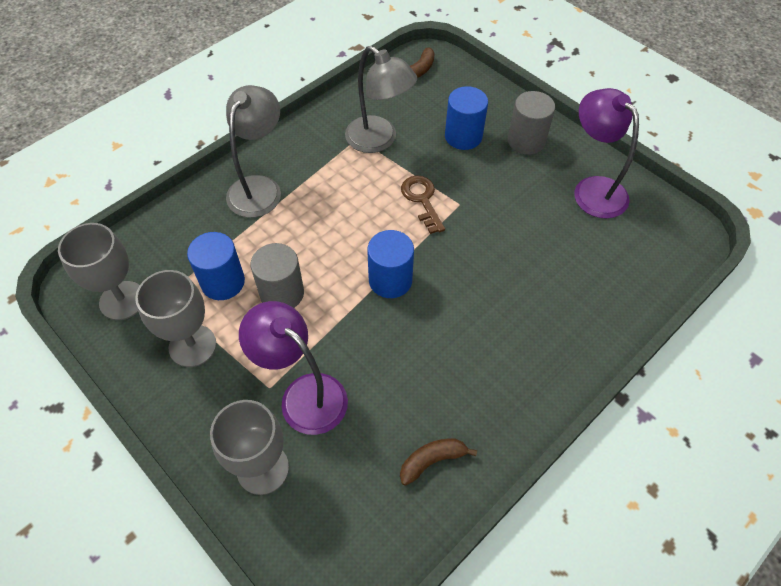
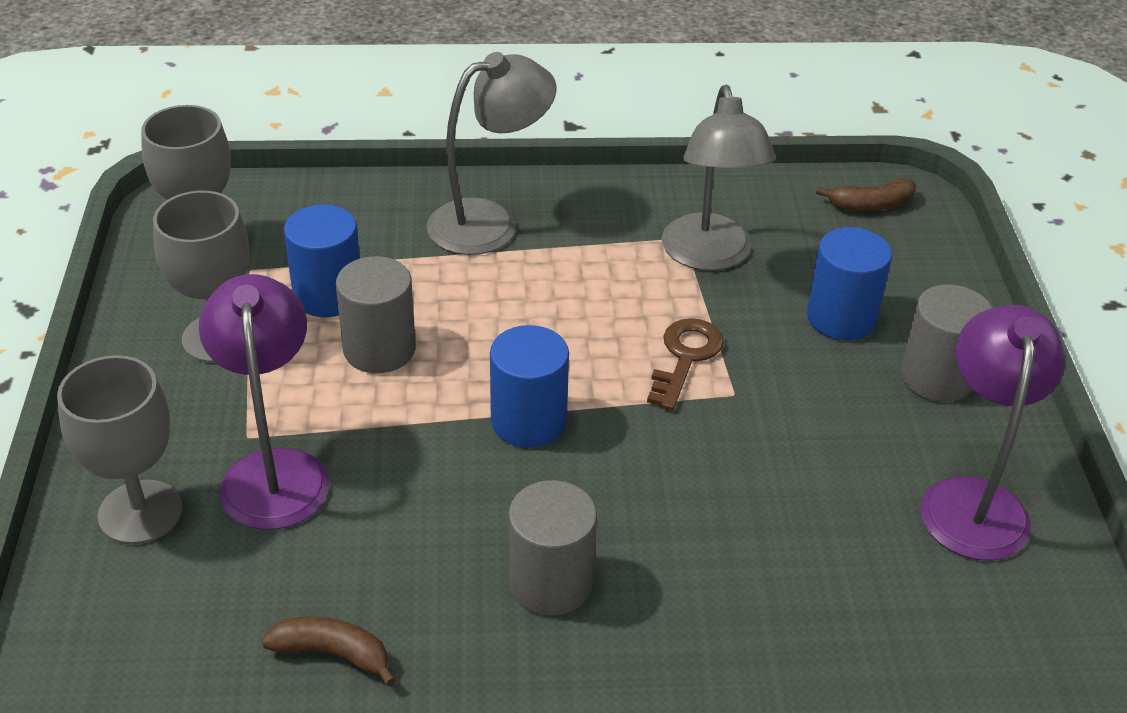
camera: 40 degrees right, 15 degrees down
none -> grey cylinder [509,480,597,615]

